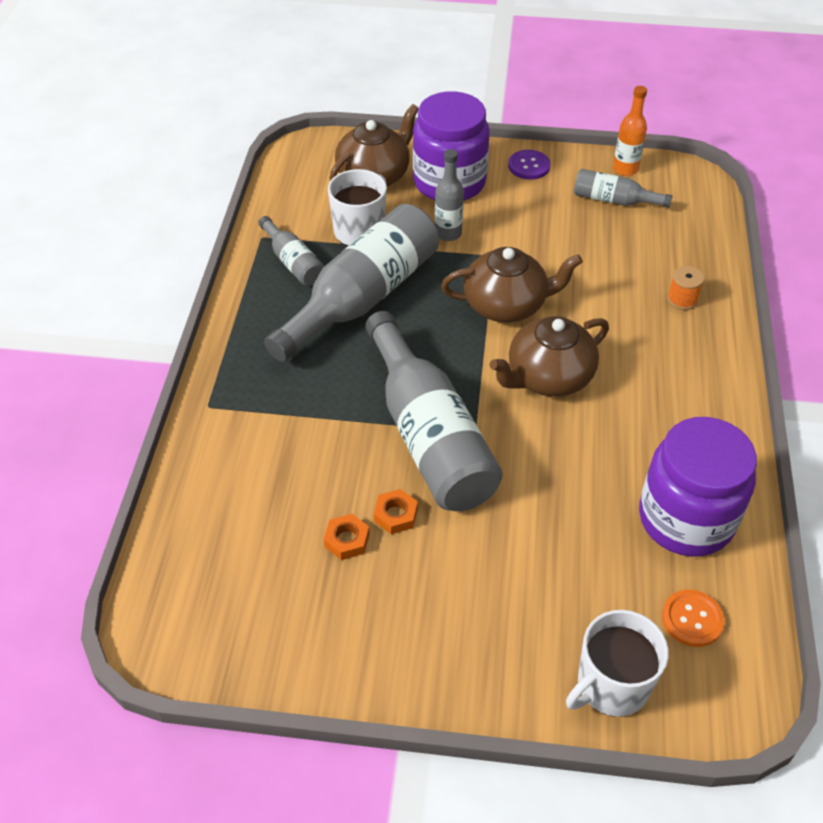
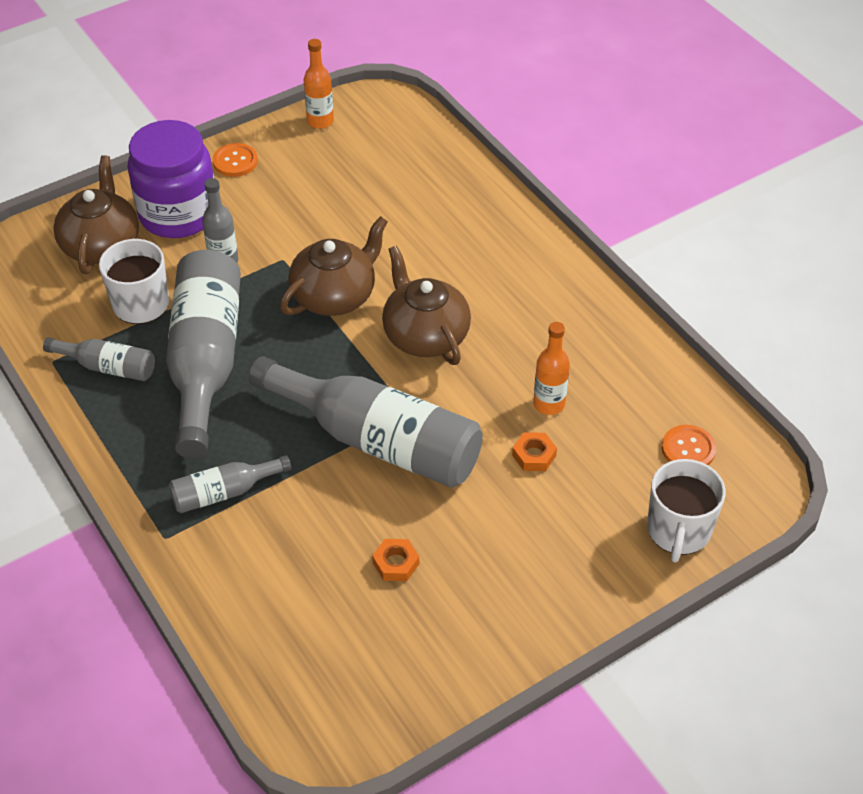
camera: 40 degrees left, 0 degrees up
orange nut [374,489,418,534] -> orange nut moved to [512,432,557,471]
brown teapot [489,316,609,397] -> brown teapot turned 135 degrees clockwise [382,246,471,365]
purple button [508,150,551,180] -> orange button [213,143,258,177]
grey bottle [574,169,672,208] -> grey bottle moved to [169,455,291,513]
purple jar [639,417,757,557] -> none
orange spool [667,266,704,310] -> none
none -> orange bottle [533,322,570,415]

